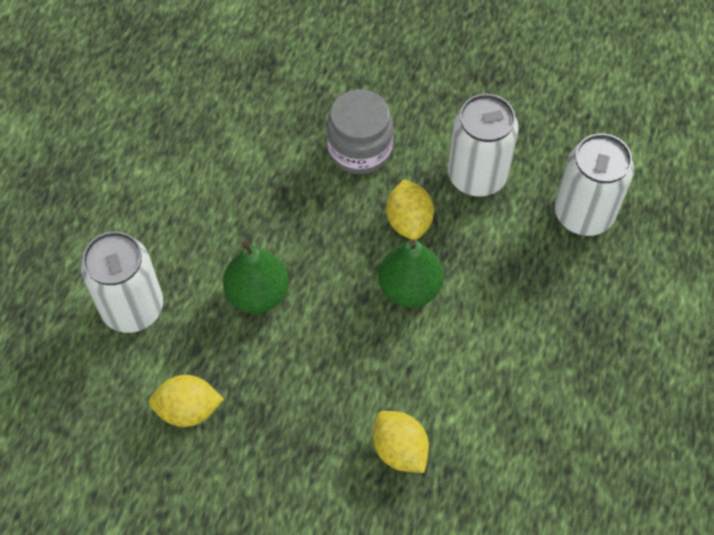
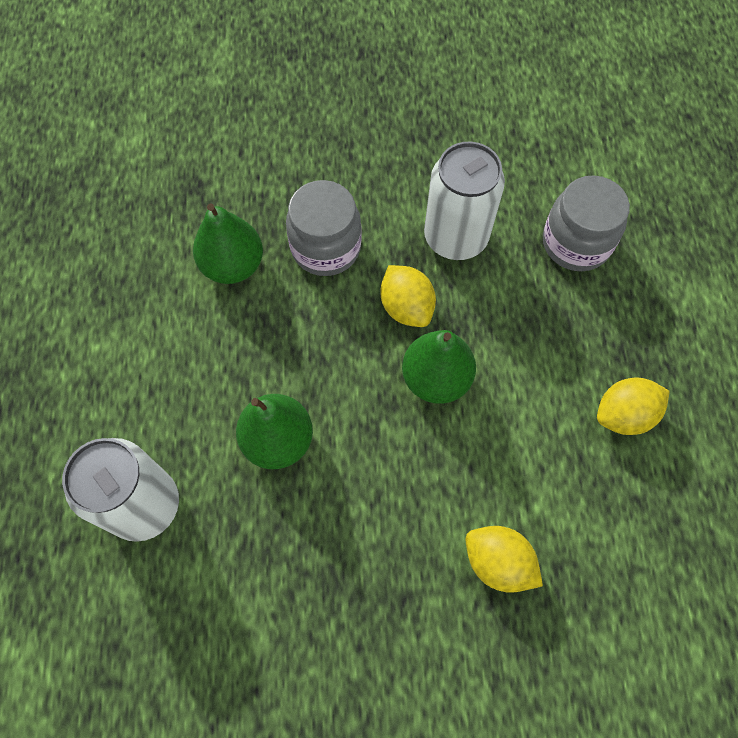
camera: 20 degrees left, 5 degrees up
yellow lemon [149,375,224,427] -> yellow lemon moved to [597,378,670,435]
white can [555,133,634,236] -> grey jar [543,175,630,271]
none -> green pear [193,203,263,284]

